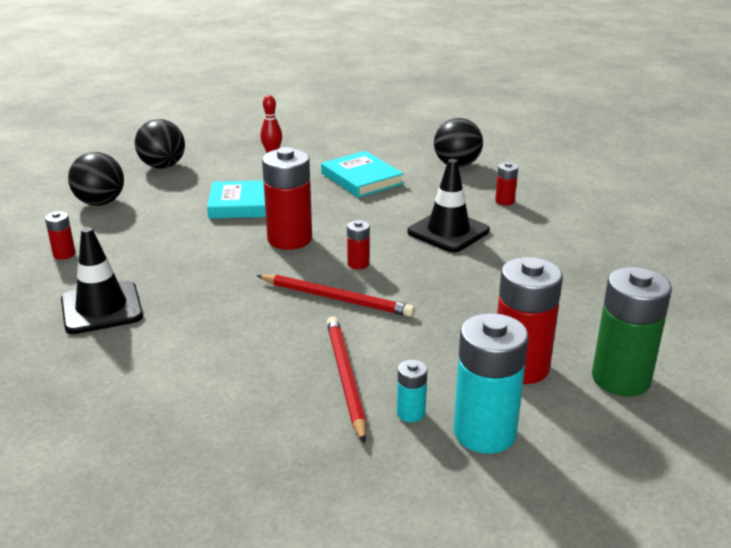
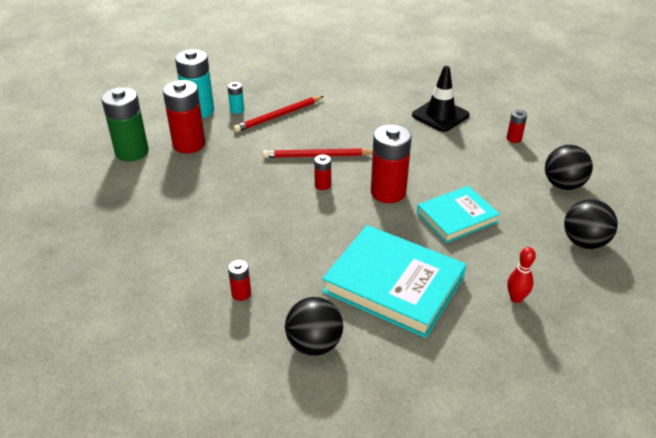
camera: 155 degrees right, 10 degrees up
turquoise book [321,151,404,198] -> turquoise book [322,225,466,338], size x1.61
red pencil [327,316,367,444] -> red pencil turned 90 degrees clockwise [233,96,324,132]
black traffic cone [407,159,490,252] -> none

